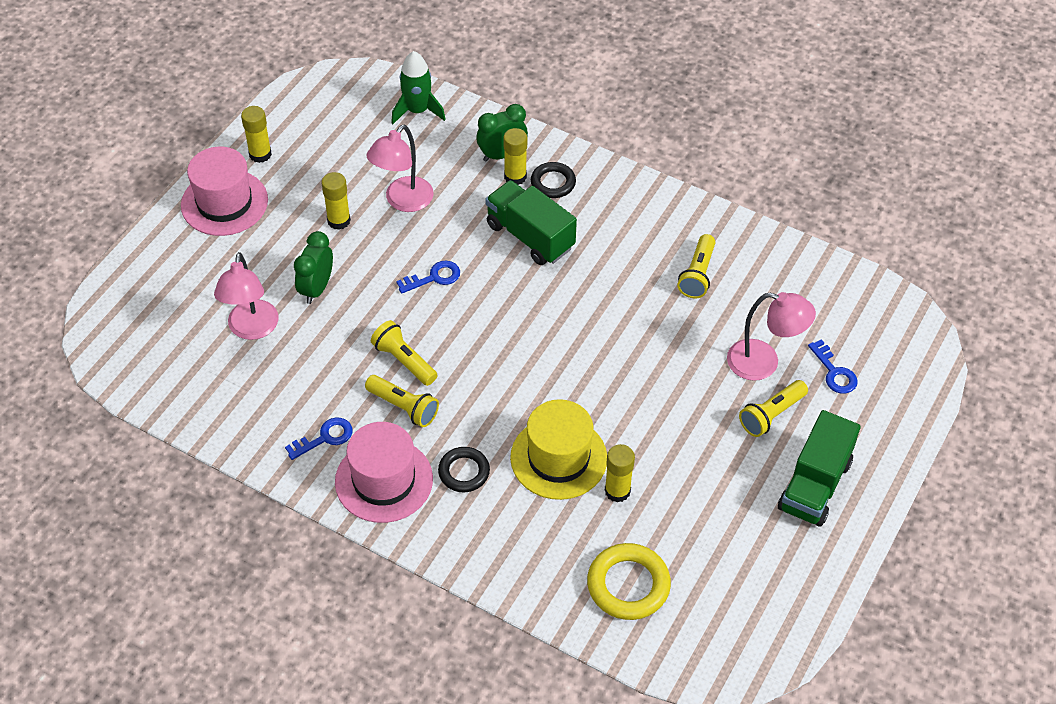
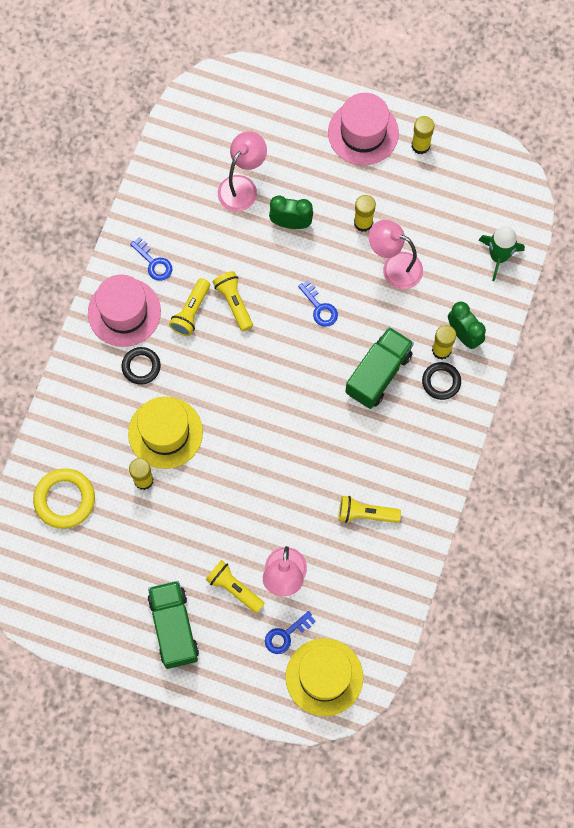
camera: 80 degrees right, 20 degrees up
pink lamp [214,252,279,340] -> pink lamp turned 135 degrees clockwise [218,131,267,211]
yellow flashlight [371,320,438,386] -> yellow flashlight turned 60 degrees counterclockwise [213,271,253,331]
green truck [778,410,861,526] -> green truck turned 60 degrees clockwise [148,581,199,669]
none -> yellow hat [286,638,363,716]

